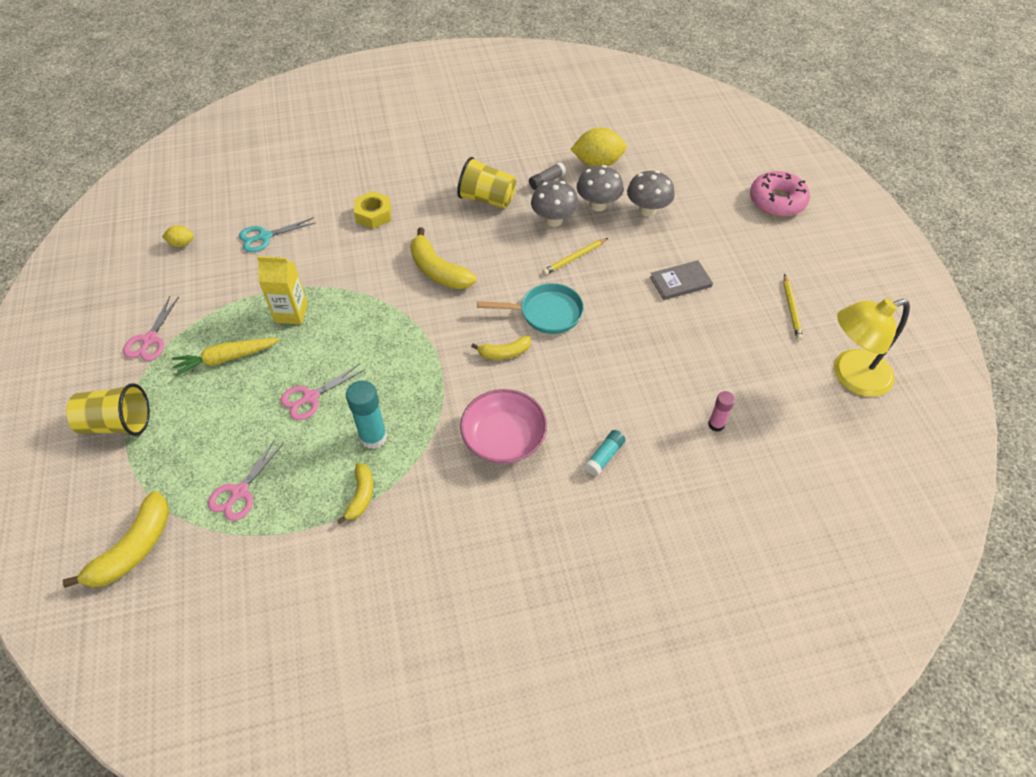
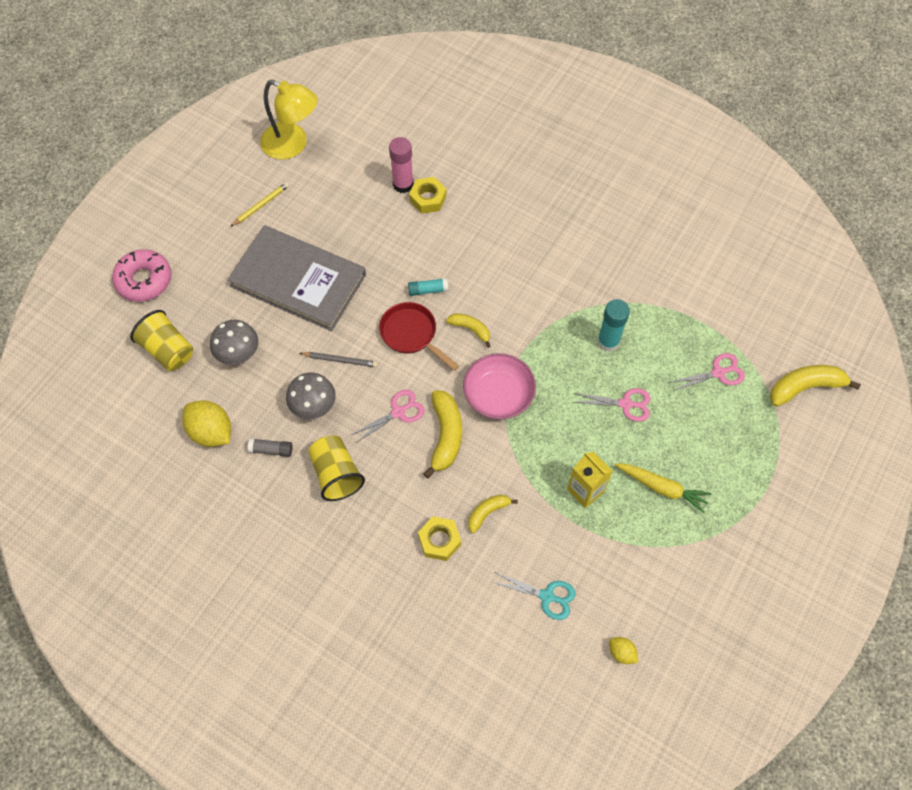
camera: 135 degrees left, 10 degrees up
yellow cup [66,383,150,436] -> yellow cup moved to [130,310,193,371]
pink scissors [123,296,179,361] -> pink scissors moved to [351,390,425,443]
yellow banana [337,463,373,524] -> yellow banana moved to [468,495,518,533]
pink bowl [460,389,547,464] -> pink bowl moved to [463,353,536,419]
turquoise pan [477,283,584,334] -> red pan [379,302,459,371]
yellow pencil [543,238,608,275] -> grey pencil [299,352,378,367]
grey mushroom [577,165,624,211] -> none
turquoise glue stick [584,430,626,476] -> turquoise glue stick moved to [408,278,449,296]
grey book [650,260,713,300] -> grey book [227,225,366,331], size x2.38
pink glue stick [708,391,735,432] -> pink glue stick [389,137,414,193], size x1.65
none -> yellow nut [409,177,447,214]

